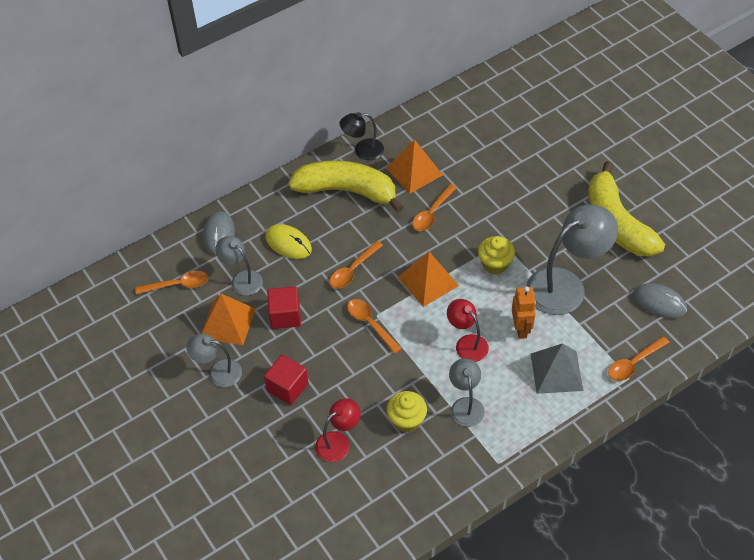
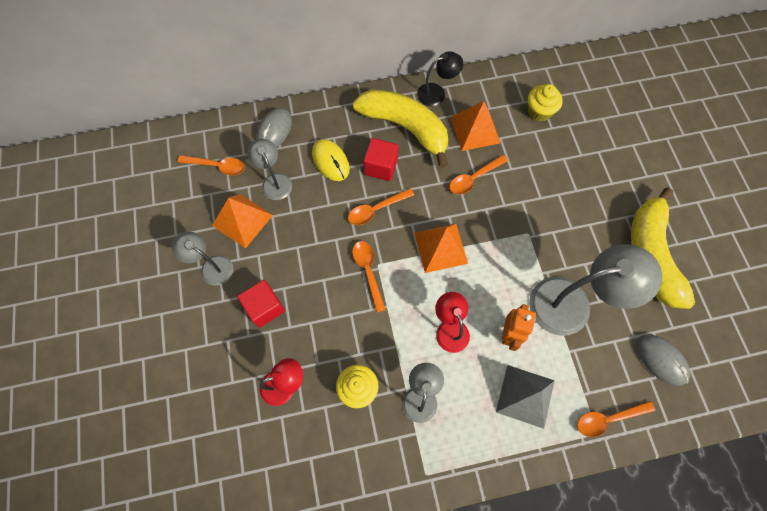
camera: 20 degrees right, 15 degrees up
red cube [267,287,301,329] -> red cube moved to [364,138,398,181]
black lamp [340,112,384,160] -> black lamp turned 150 degrees clockwise [417,51,463,106]
yellow cupcake [478,236,515,274] -> yellow cupcake moved to [528,84,563,122]

